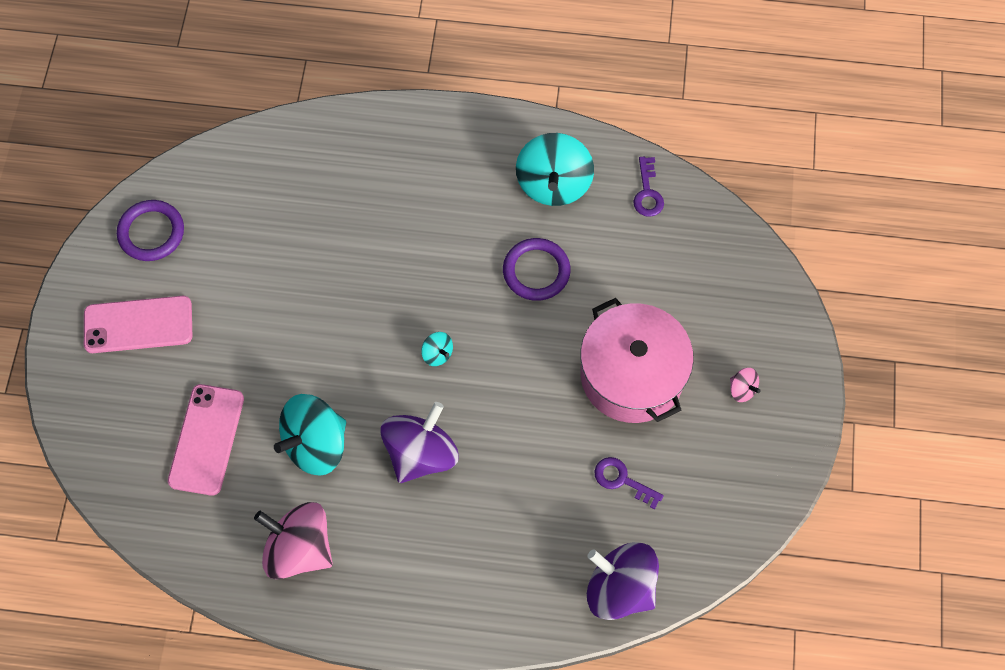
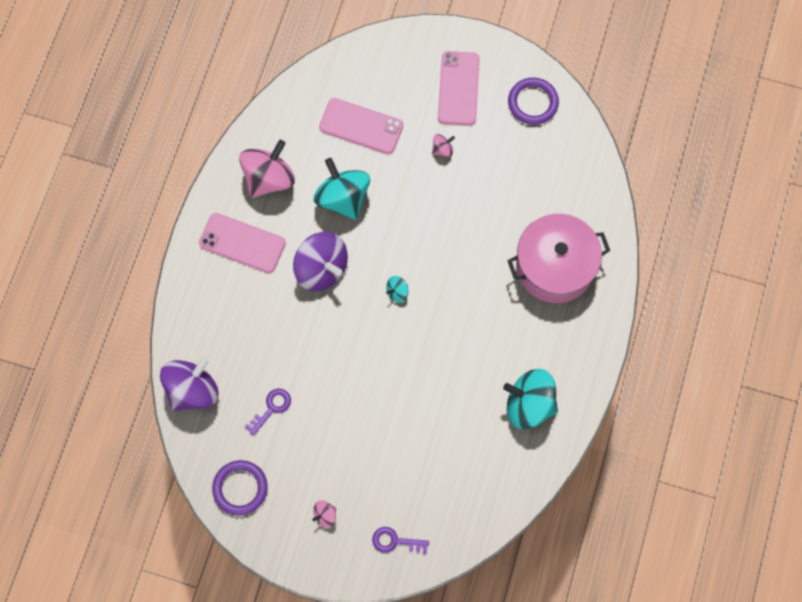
camera: 100 degrees right, 5 degrees up
purple ring [503,238,571,301] -> purple ring moved to [212,460,268,515]
pink pot [581,298,694,423] -> pink pot moved to [507,214,610,303]
purple key [633,157,664,217] -> purple key moved to [372,527,429,554]
none -> pink phone [199,213,286,273]
none -> pink spinning top [432,134,455,157]

